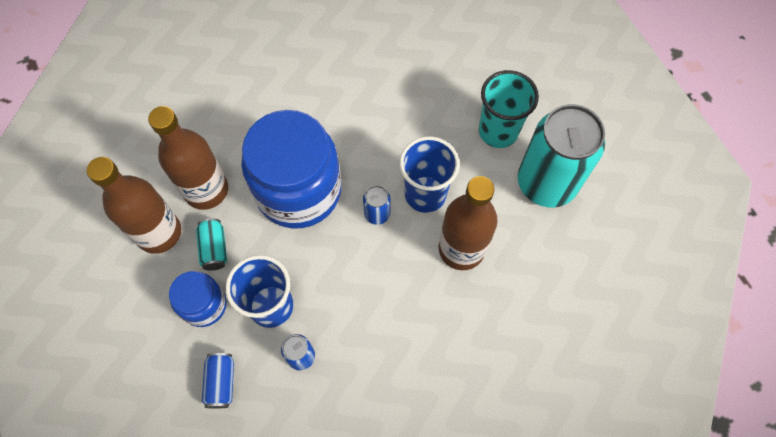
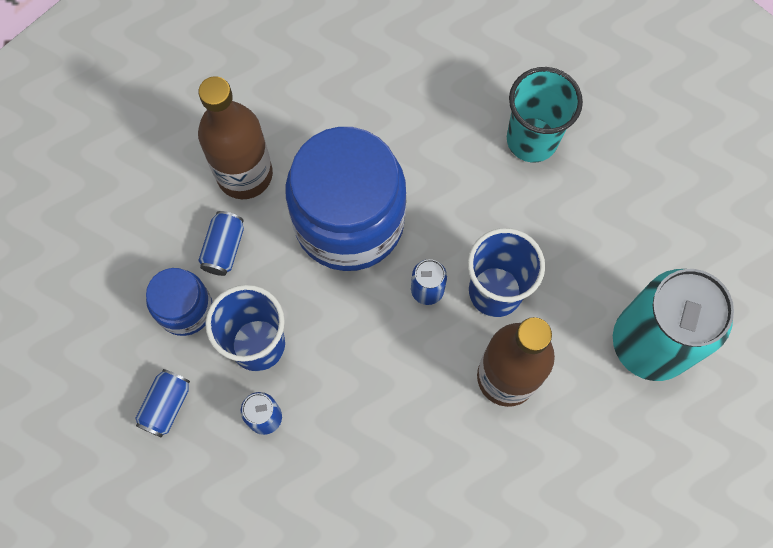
camera: 25 degrees right, 5 degrees up
brown bottle [87,157,181,254] -> none
turquoise can [196,218,227,271] -> blue can [198,211,244,276]
turquoise cup [479,70,539,148] -> turquoise cup moved to [507,67,583,163]

